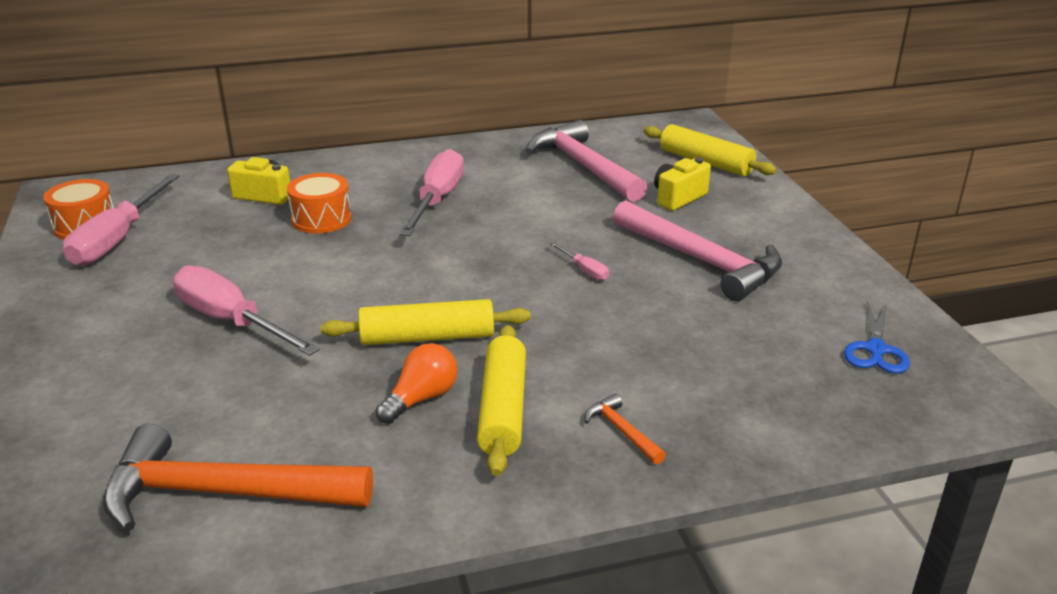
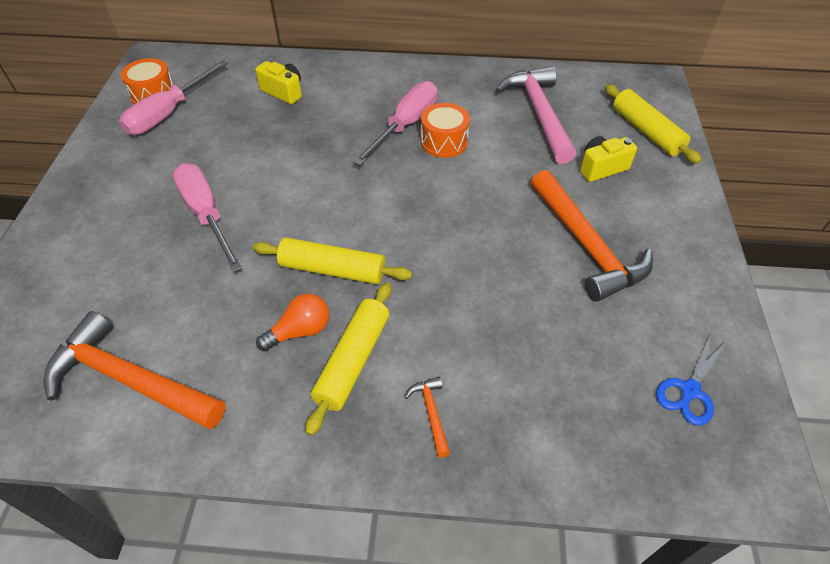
camera: 20 degrees right, 20 degrees up
orange drum [287,173,352,233] -> orange drum moved to [421,103,470,158]
pink screwdriver [549,242,609,281] -> none
pink hammer [613,200,782,301] -> orange hammer [531,170,653,302]

